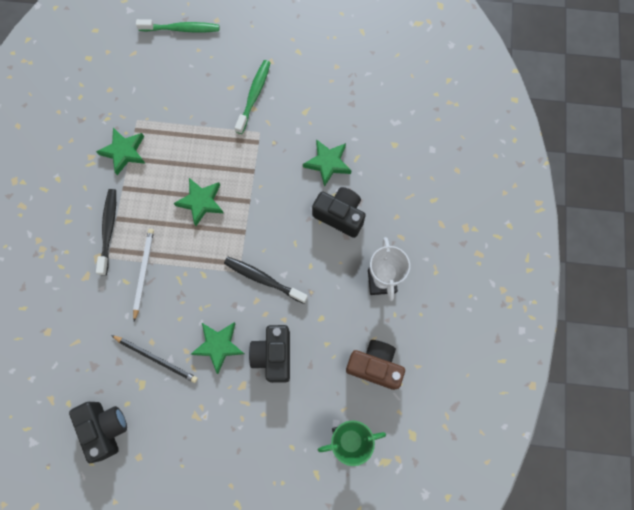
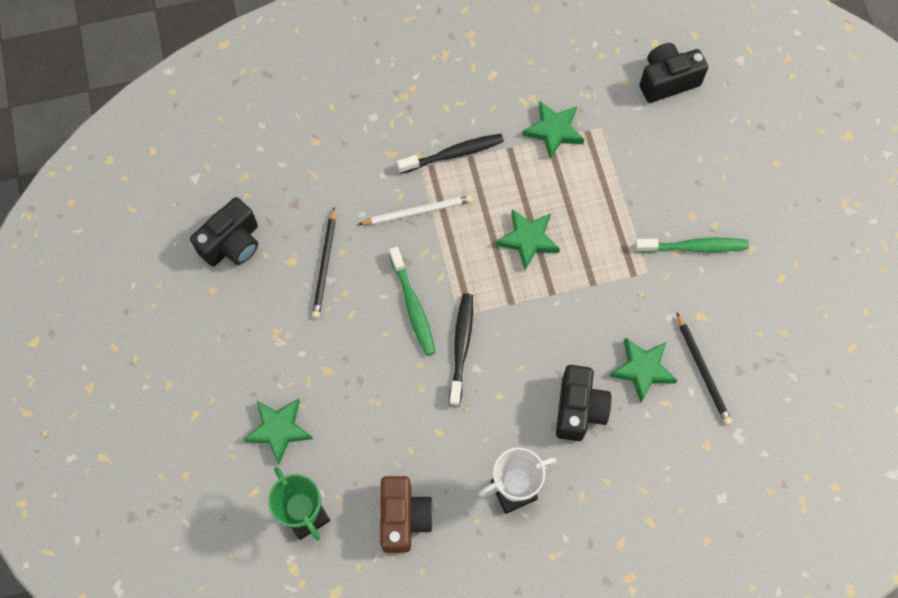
camera: 70 degrees right, 5 degrees down
green toothbrush [136,19,219,32] -> green toothbrush moved to [389,247,436,356]
green star [191,322,244,374] -> green star moved to [244,398,313,464]
black camera [249,325,290,383] -> black camera moved to [639,43,708,103]
none -> black pencil [677,313,732,425]

